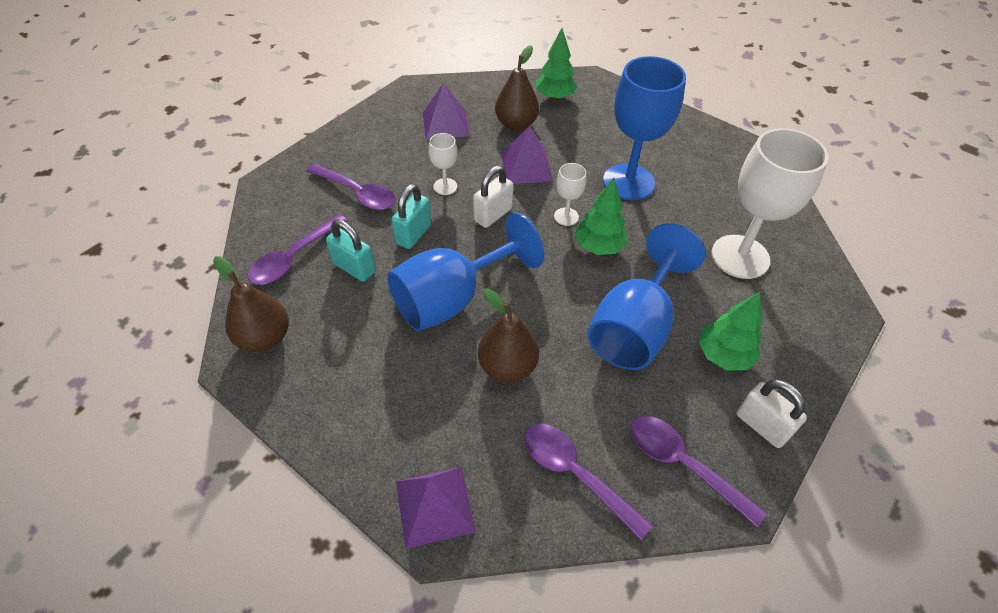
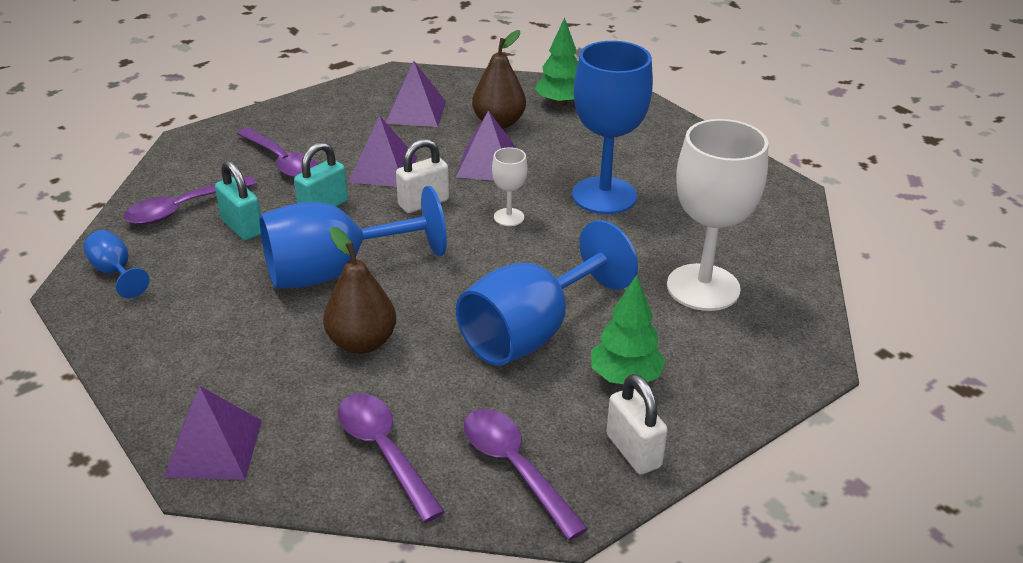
camera: 15 degrees right, 15 degrees down
brown pear [213,256,289,352] -> blue goblet [84,230,150,298]
white goblet [429,133,457,195] -> purple pyramid [348,115,417,187]
green tree [575,178,627,255] -> none

